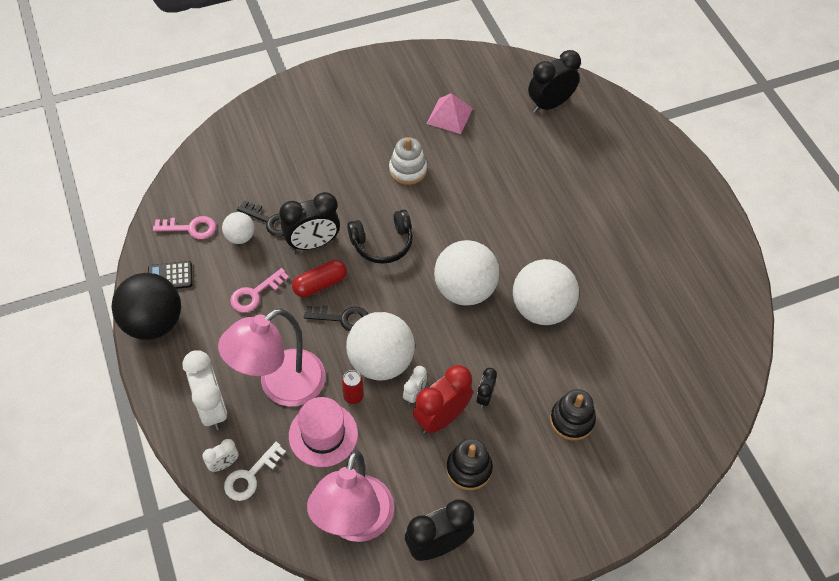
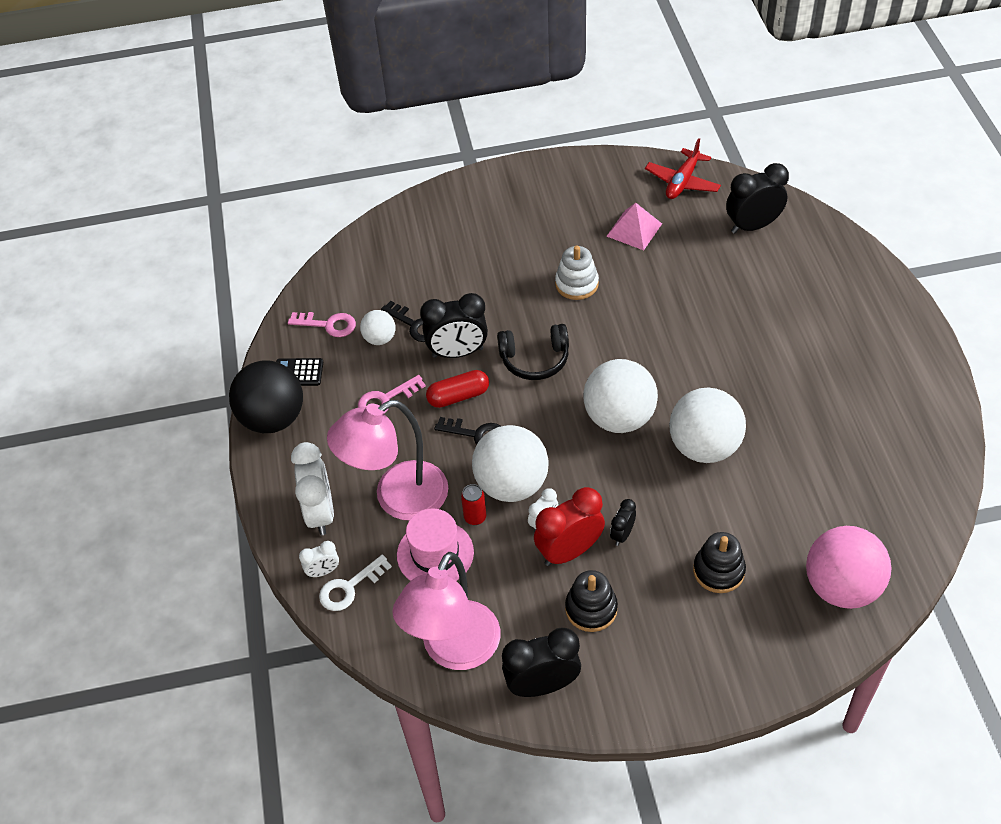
camera: 15 degrees right, 5 degrees down
none -> red plane [645,138,721,199]
none -> pink ball [806,526,892,609]

